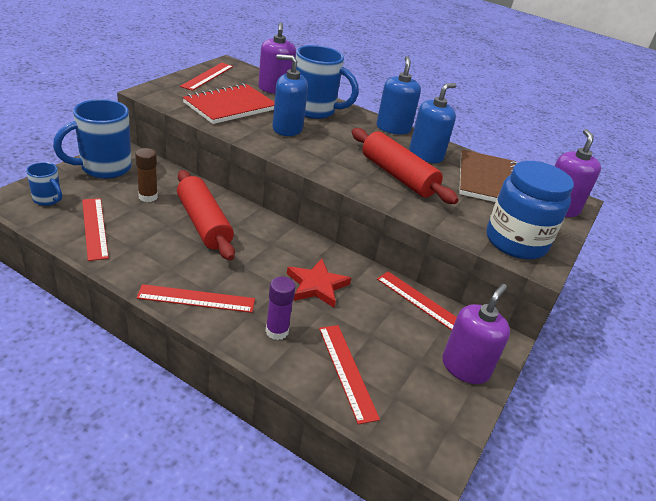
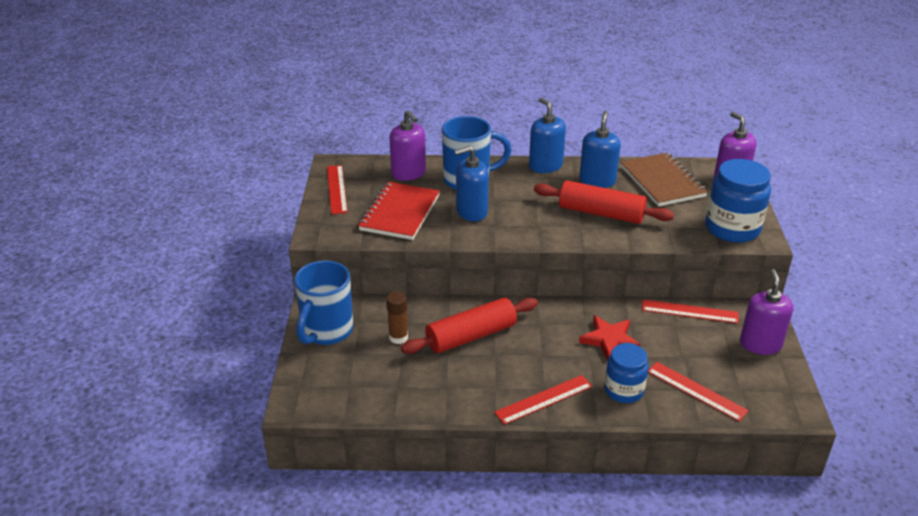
camera: 25 degrees left, 0 degrees up
blue mug [26,162,62,206] -> none
red ruler [82,198,109,261] -> none
red rolling pin [177,170,235,261] -> red rolling pin turned 60 degrees counterclockwise [401,298,538,354]
purple glue stick [265,276,296,340] -> blue jar [604,343,649,403]

